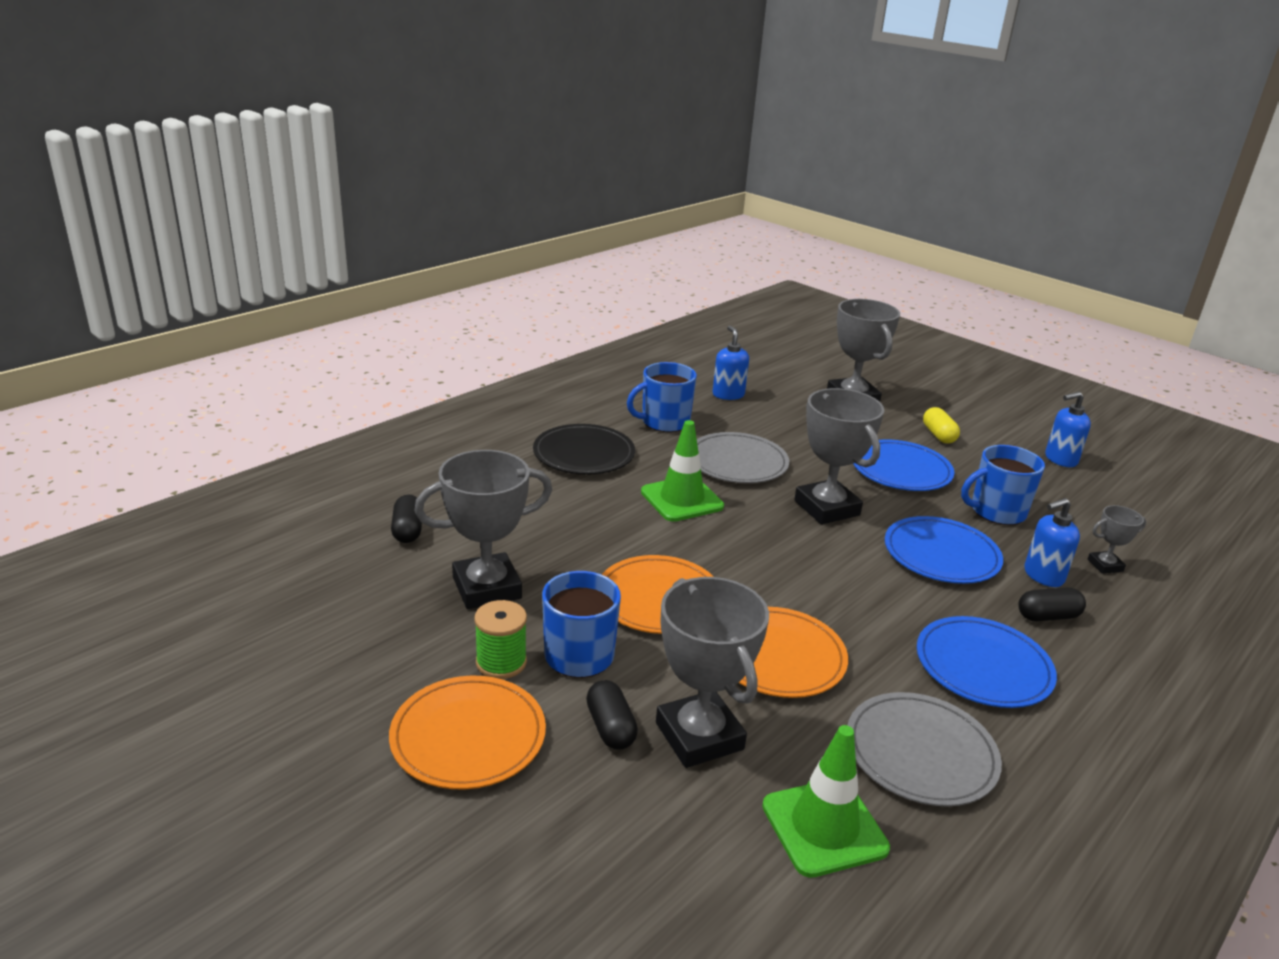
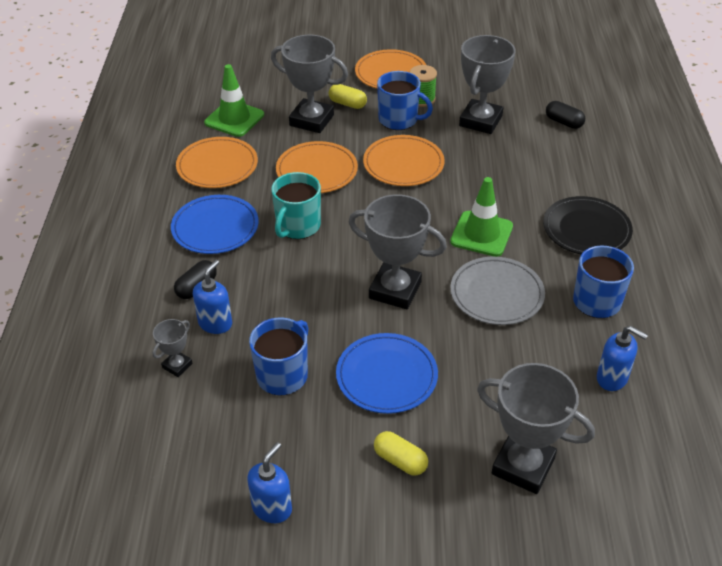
camera: 140 degrees right, 15 degrees up
black capsule [586,680,638,750] -> yellow capsule [329,84,367,109]
grey plate [847,692,1002,807] -> orange plate [176,137,258,188]
blue plate [885,516,1003,584] -> none
none -> turquoise mug [271,172,321,239]

